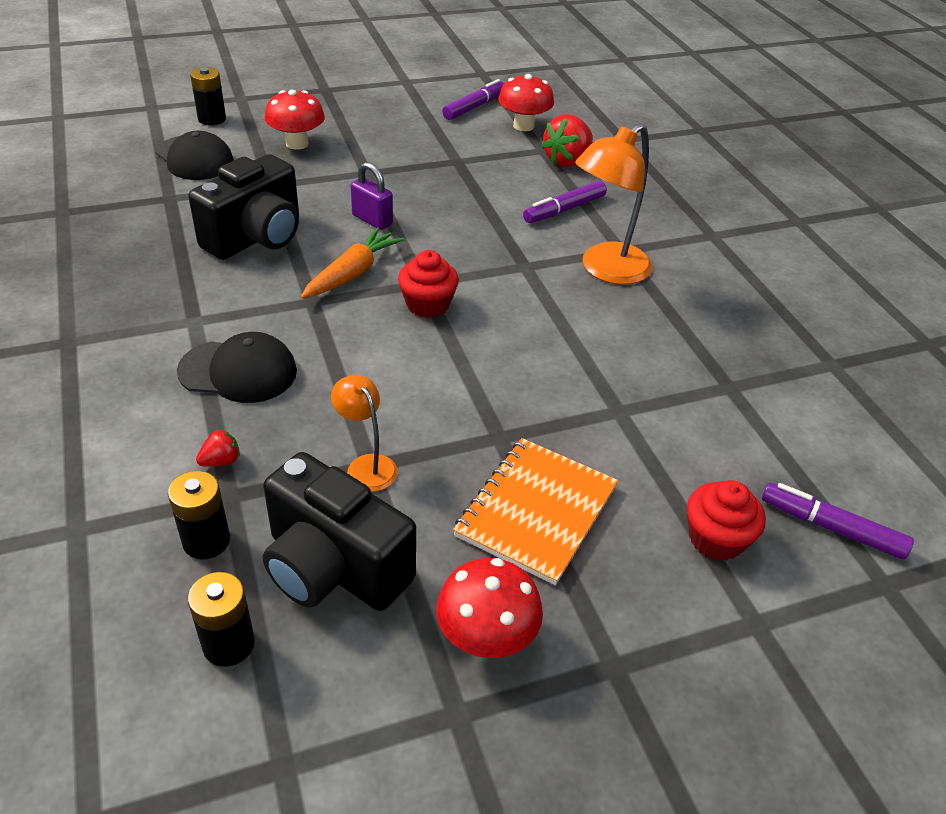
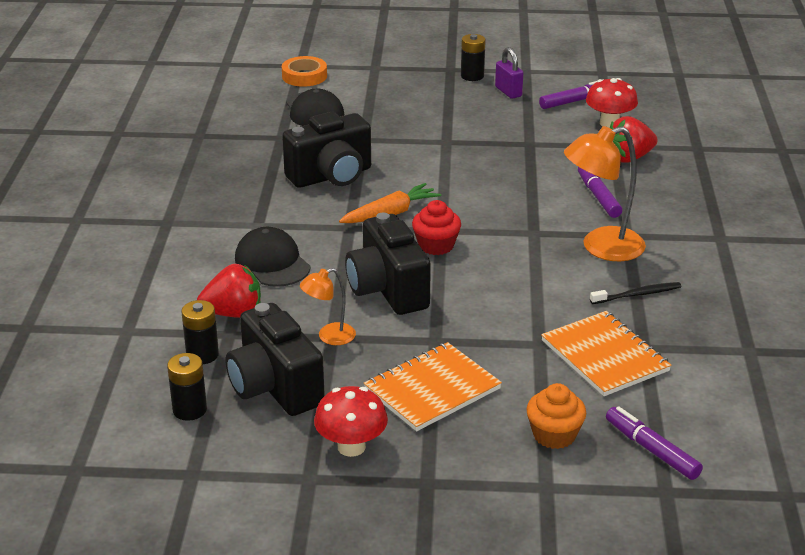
camera: 25 degrees right, 10 degrees down
black cap [177,332,297,403] -> black cap turned 150 degrees counterclockwise [235,227,311,287]
black battery [190,67,226,125] -> black battery moved to [461,34,486,81]
red strawberry [196,429,240,467] -> red strawberry [197,264,261,318], size x2.06
red mushroom [265,90,325,150] -> none
orange lamp [331,375,398,492] -> orange lamp turned 105 degrees counterclockwise [300,268,356,345]
purple padlock [351,162,393,230] -> purple padlock moved to [495,47,523,99]
purple marker [523,181,607,223] -> purple marker turned 90 degrees clockwise [578,167,622,218]
red cupcake [687,480,766,561] -> orange cupcake [526,383,586,449]
none -> orange tape [282,56,327,87]
none -> black camera [345,213,431,315]
none -> orange notebook [541,311,672,396]
none -> black toothbrush [590,282,681,304]

